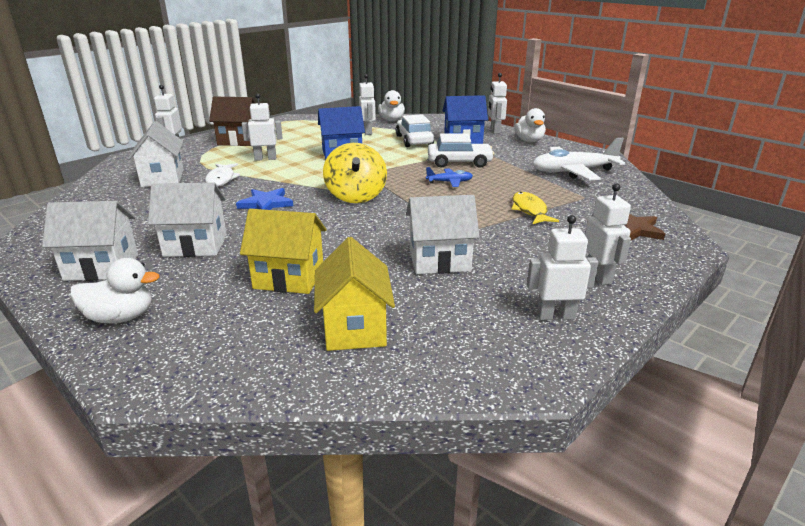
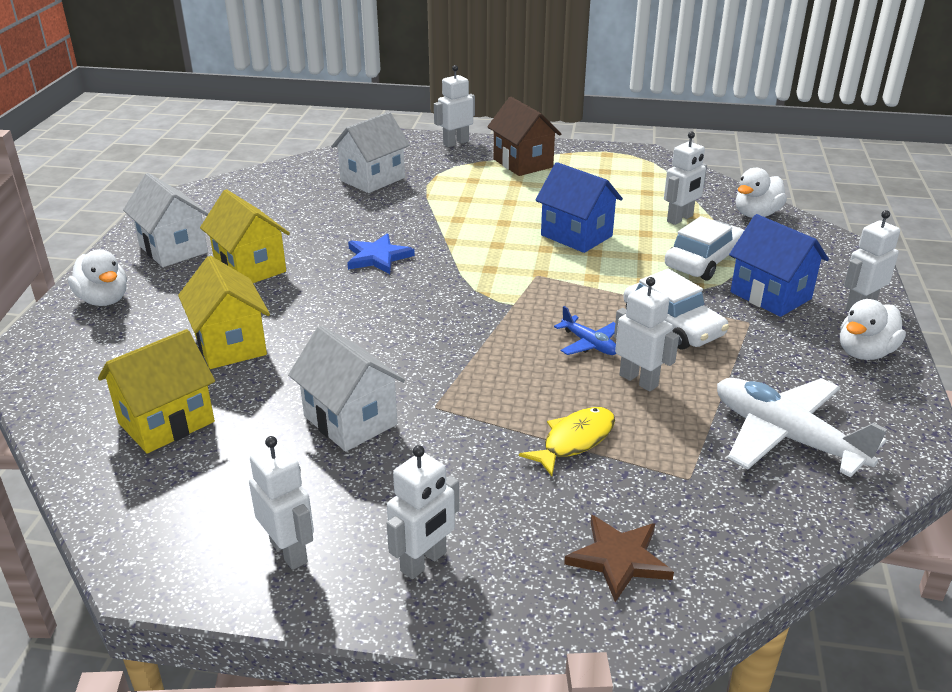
camera: 55 degrees right, 5 degrees up
white house [148,182,227,257] -> yellow house [200,189,290,283]
white fish [205,163,240,187] -> none
white robot [242,93,282,161] -> white robot moved to [614,277,679,391]
yellow spinning top [323,143,387,203] -> none

